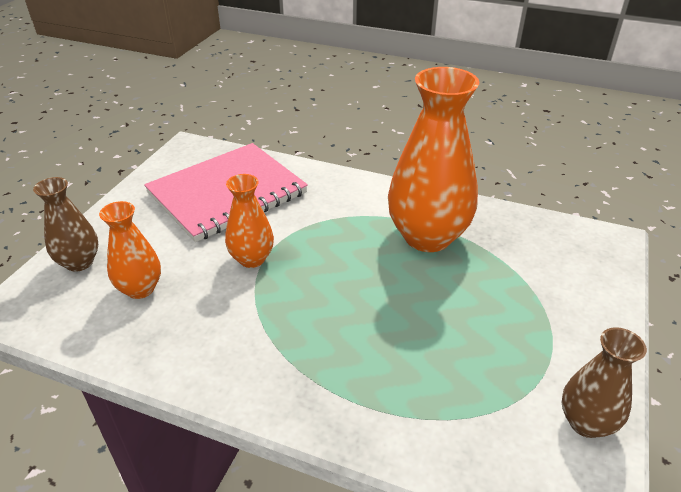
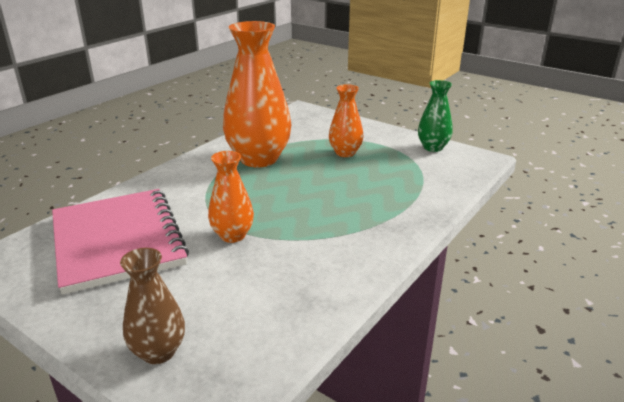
camera: 75 degrees left, 10 degrees down
orange vase [99,201,161,299] -> orange vase moved to [329,84,364,157]
brown vase [562,327,647,438] -> green vase [418,80,453,152]

